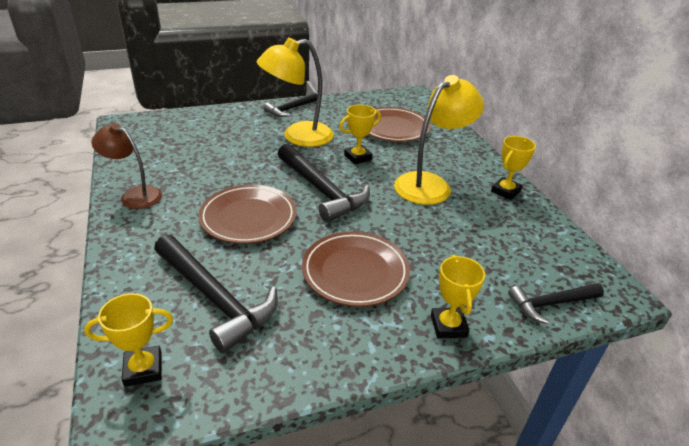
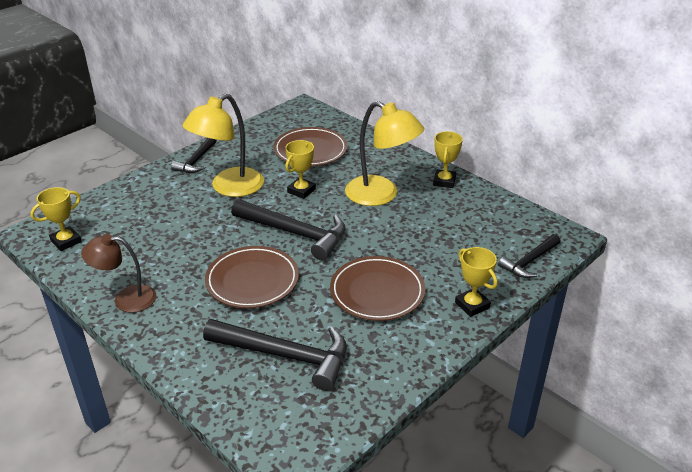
camera: 25 degrees left, 0 degrees up
yellow trophy [84,293,173,387] -> yellow trophy moved to [30,187,82,251]
yellow lamp [394,75,484,205] -> yellow lamp turned 105 degrees clockwise [345,101,424,206]

